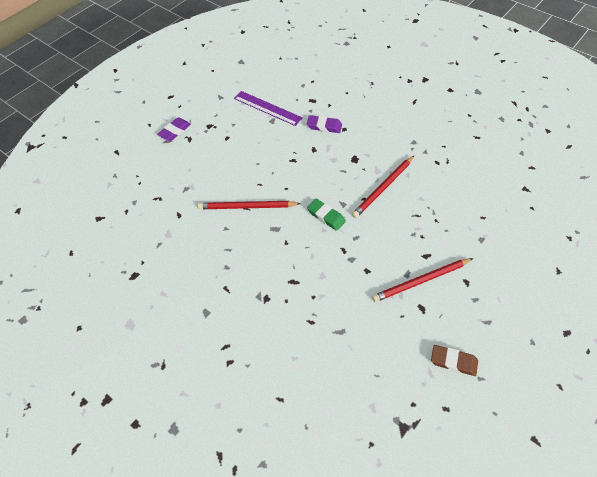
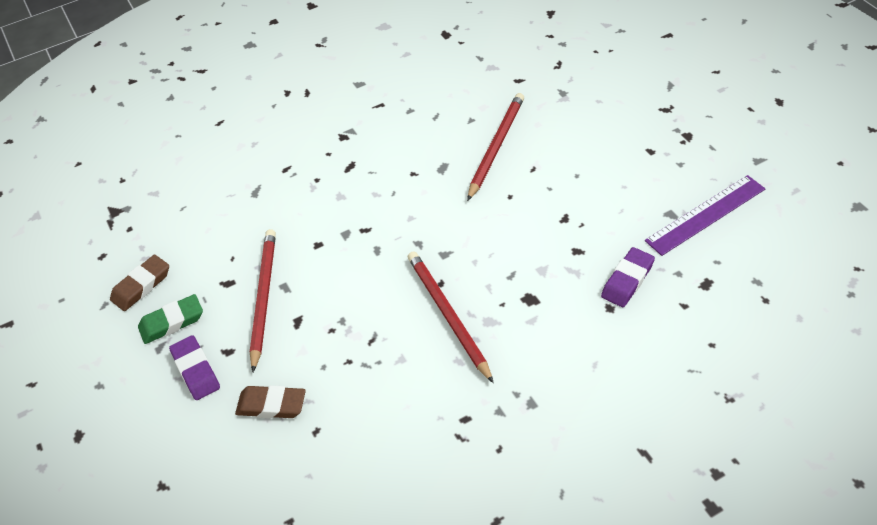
camera: 115 degrees right, 5 degrees down
purple eraser [157,117,191,141] -> purple eraser moved to [169,335,220,400]
green eraser [307,199,346,231] -> green eraser moved to [138,294,203,344]
none -> brown eraser [235,385,306,418]

